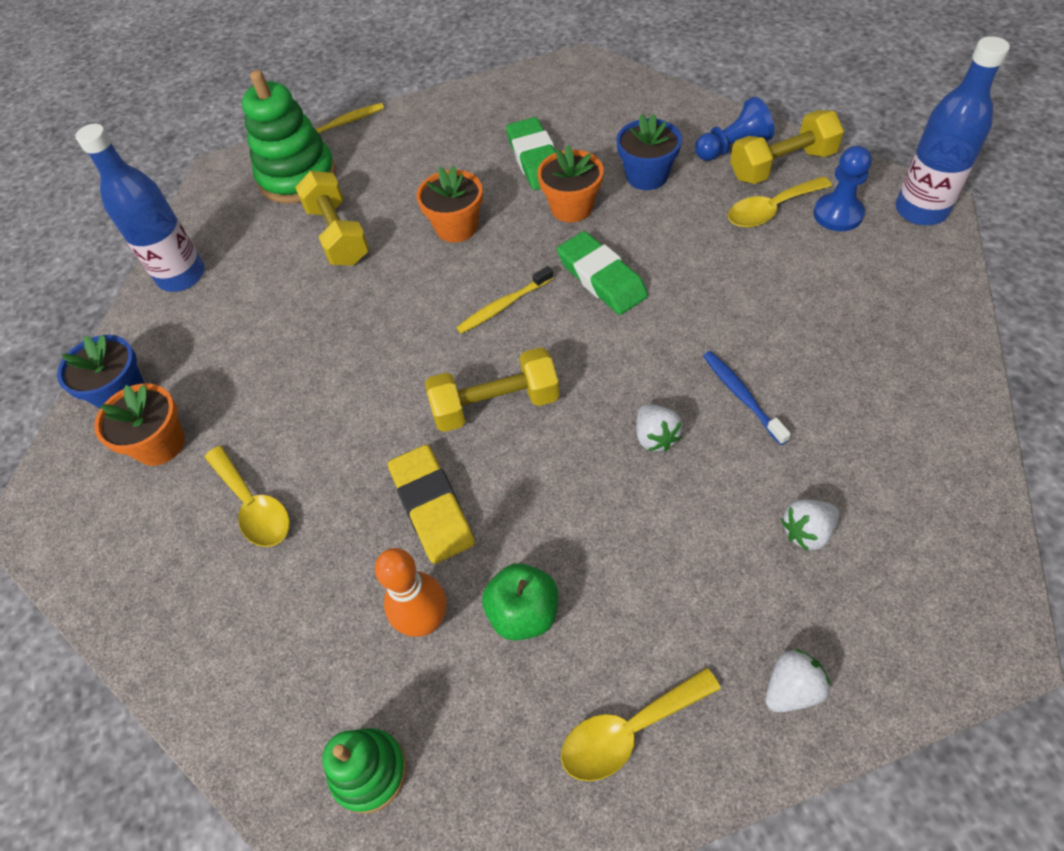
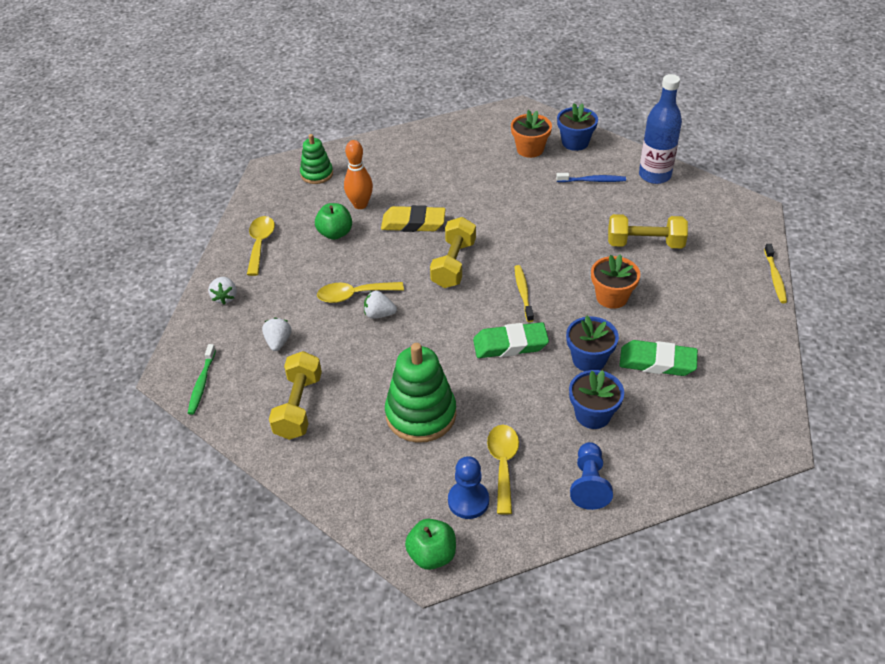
camera: 115 degrees right, 10 degrees down
yellow spoon [204,446,290,547] -> yellow spoon moved to [317,282,404,303]
green stacking toy [242,70,336,204] -> green stacking toy moved to [385,343,456,443]
orange flower pot [537,145,604,222] -> blue flower pot [566,316,619,371]
blue toothbrush [703,351,791,445] -> blue toothbrush moved to [556,173,626,182]
yellow dumbbell [730,110,844,184] -> yellow dumbbell moved to [269,351,322,440]
blue bottle [896,36,1010,225] -> green apple [405,519,456,570]
none -> green toothbrush [188,344,216,415]

